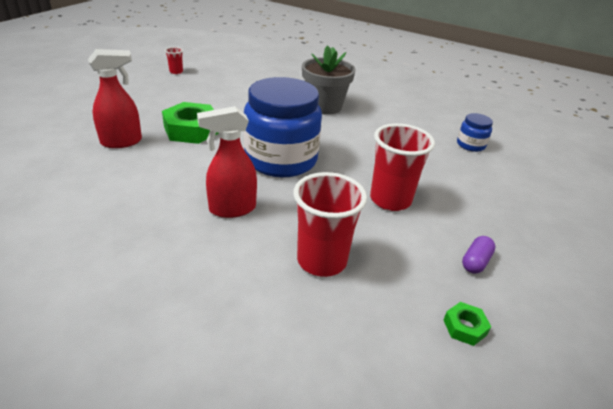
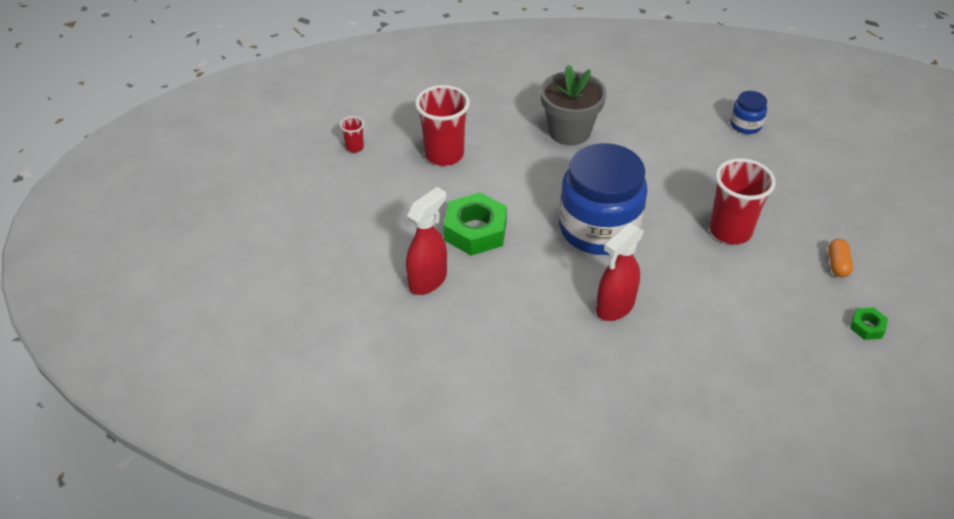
camera: 25 degrees left, 10 degrees up
red cup [293,172,367,277] -> red cup moved to [415,85,470,166]
purple capsule [462,236,495,274] -> orange capsule [828,239,853,277]

